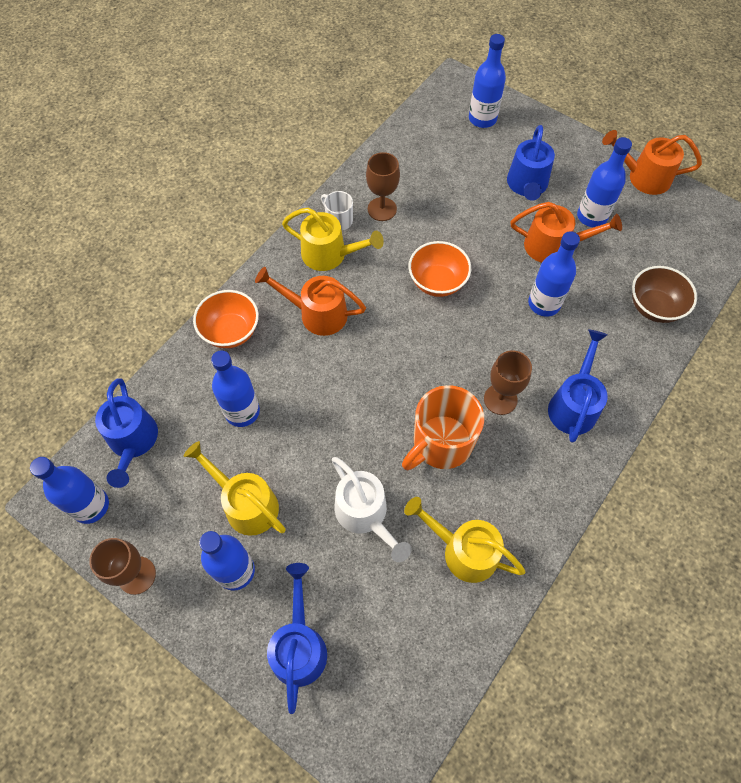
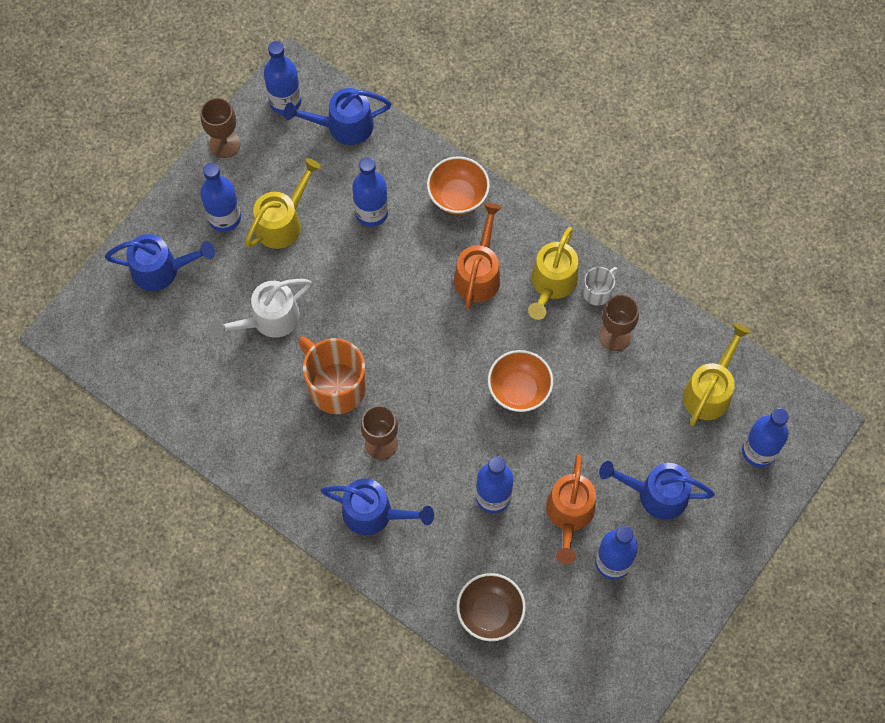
camera: 90 degrees right, 5 degrees up
yellow watering can [404,497,525,583] -> yellow watering can moved to [683,323,751,426]
orange watering can [602,130,702,195] -> none

